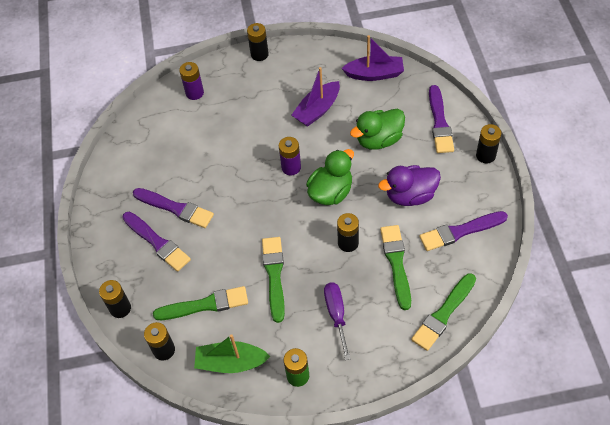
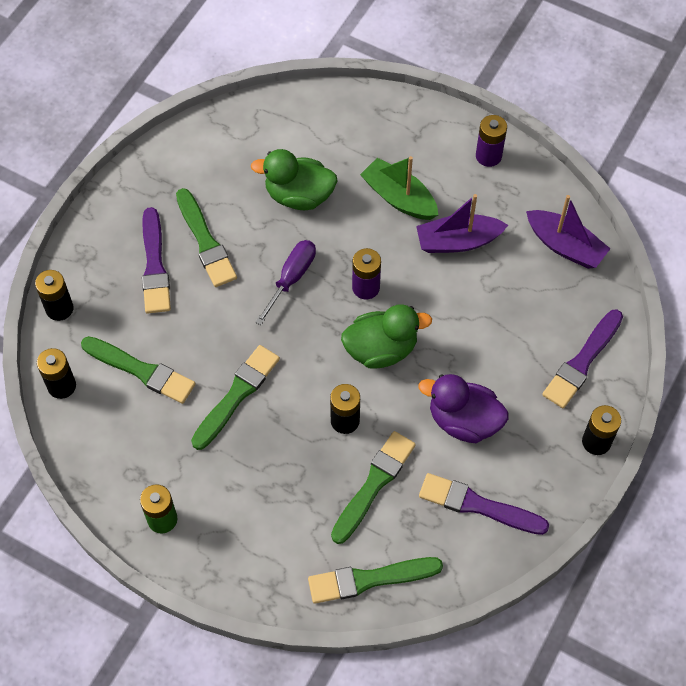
camera: 35 degrees right, 5 degrees up
purple brush [133,188,214,228] -> green brush [176,188,237,287]
purple battery [179,62,204,100] -> purple battery moved to [476,115,507,167]
green boat [194,334,271,373] -> green boat moved to [360,156,438,220]
black battery [247,23,269,61] -> none
purple screwdriver [324,282,351,360] -> purple screwdriver moved to [255,240,316,325]
green duck [350,109,405,150] -> green duck moved to [251,149,338,210]

